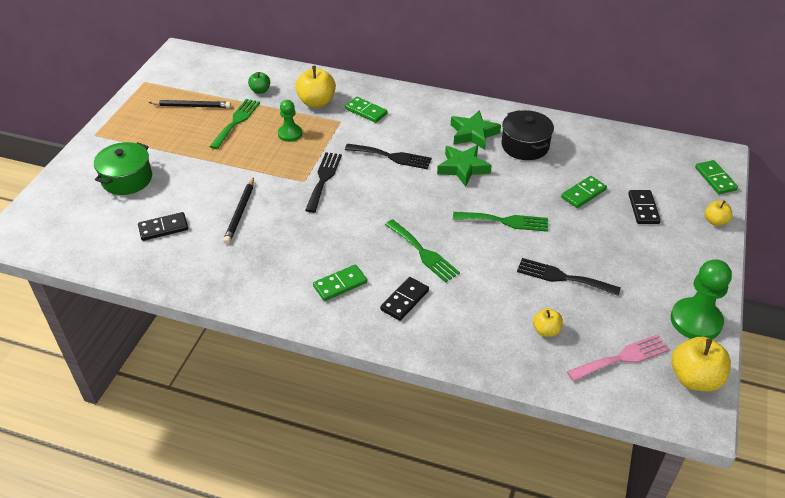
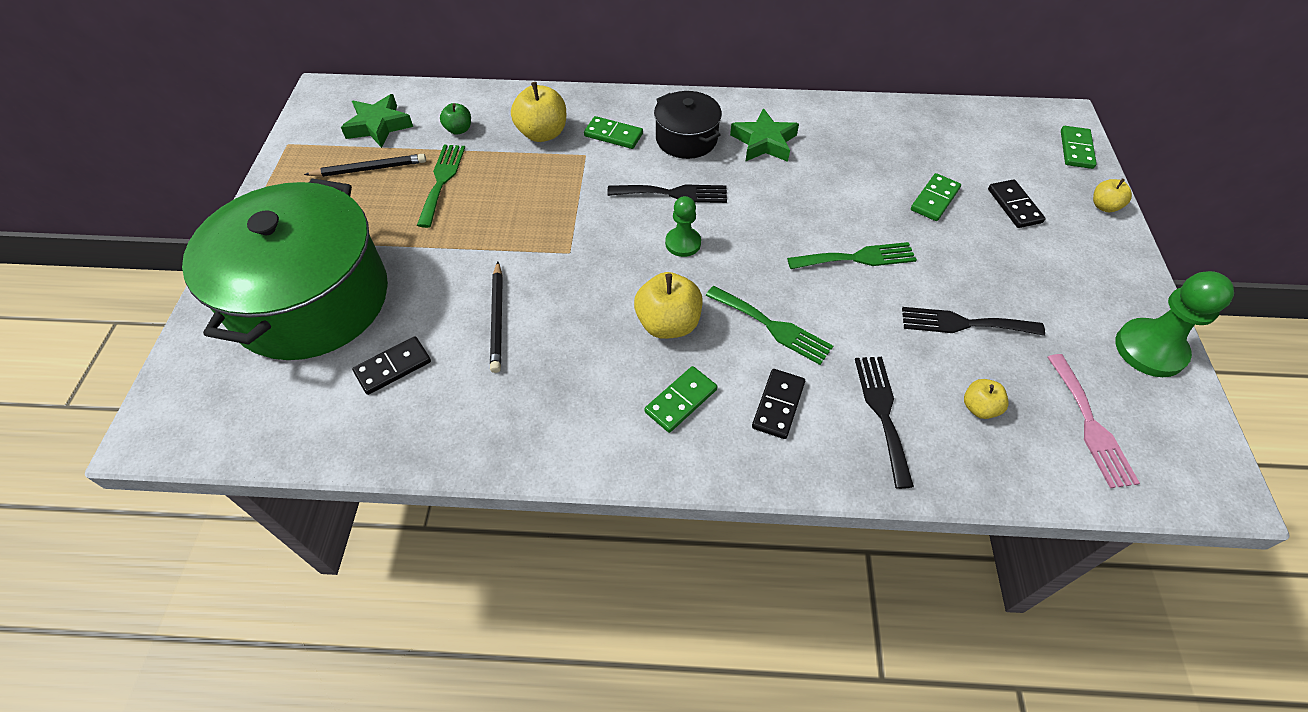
camera: 15 degrees left, 10 degrees up
green pot [94,142,152,195] -> green pot [182,178,388,360], size x2.08
green pawn [278,100,302,142] -> green pawn moved to [665,196,701,257]
black fork [305,152,342,213] -> black fork moved to [855,357,914,489]
green star [437,145,492,187] -> green star moved to [341,94,413,148]
black pot [501,110,554,160] -> black pot moved to [654,91,722,159]
pink fork [567,334,670,381] -> pink fork turned 120 degrees clockwise [1047,354,1140,488]
yellow apple [671,337,731,391] -> yellow apple moved to [634,272,703,339]
green domino [695,160,738,194] -> green domino turned 45 degrees clockwise [1061,126,1097,169]

